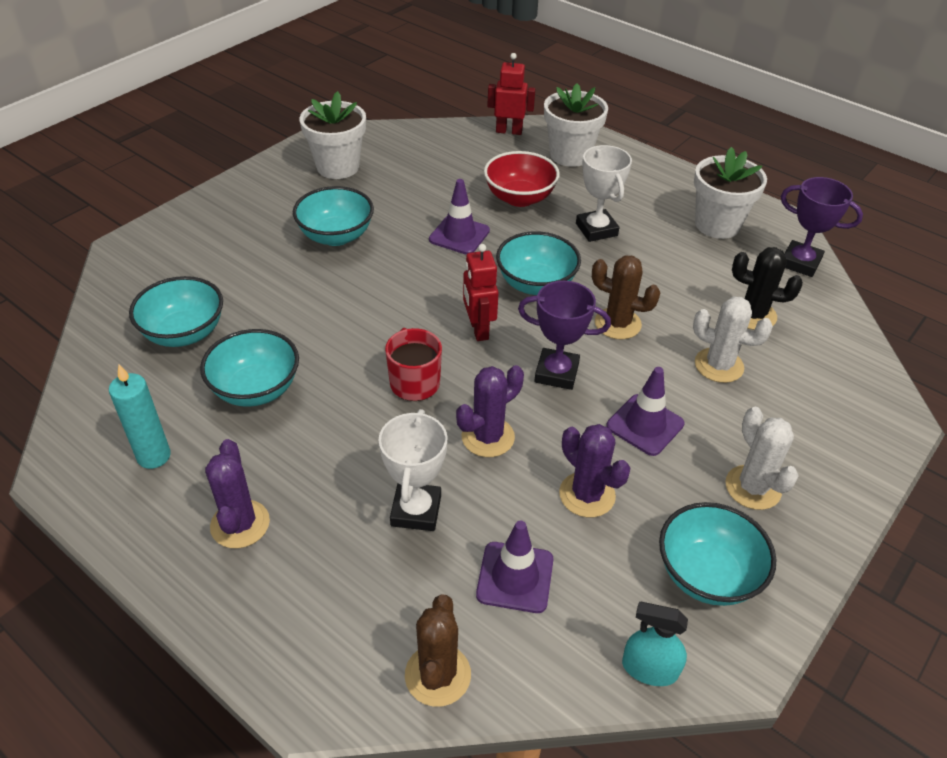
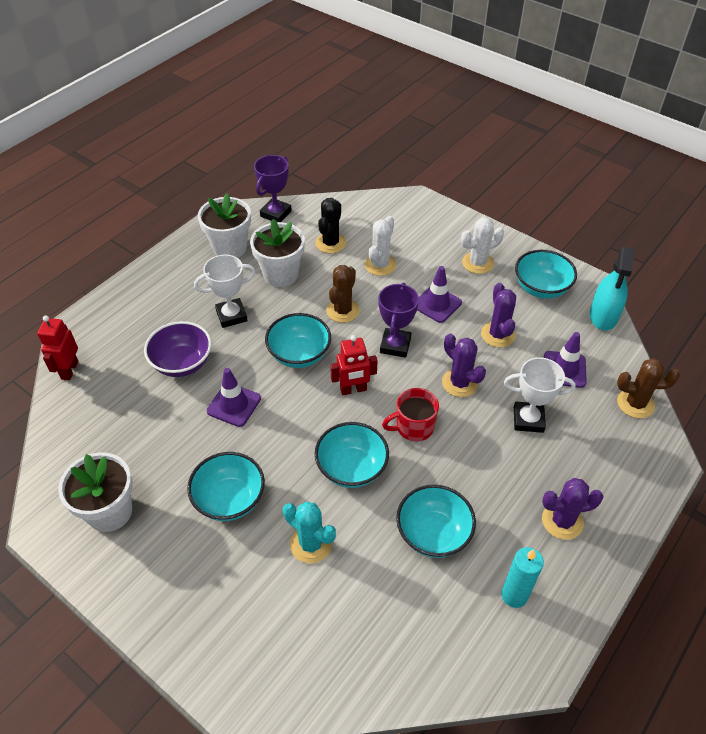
camera: 90 degrees left, 5 degrees up
turquoise bowl [129,276,223,347] -> turquoise bowl moved to [315,422,389,488]
red bowl [484,151,560,207] -> purple bowl [144,321,212,377]
white flower pot [544,84,608,167] -> white flower pot moved to [250,219,305,287]
purple cactus [559,424,630,517] -> purple cactus turned 60 degrees counterclockwise [481,283,516,347]
turquoise spray bottle [622,602,688,686] -> turquoise spray bottle [590,247,634,330], size x1.51
none -> turquoise cactus [283,501,336,564]

